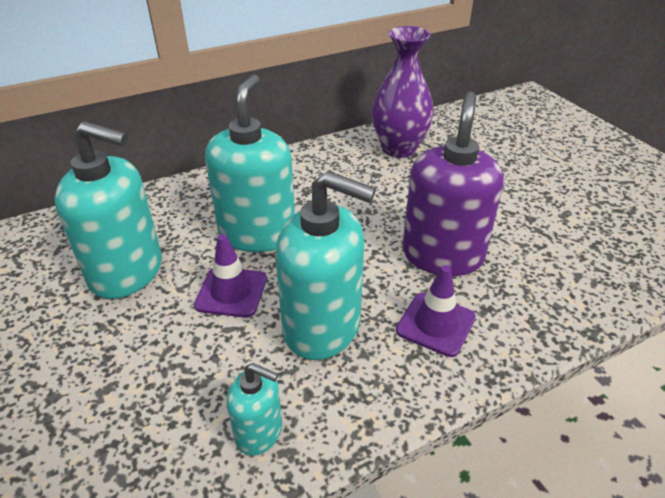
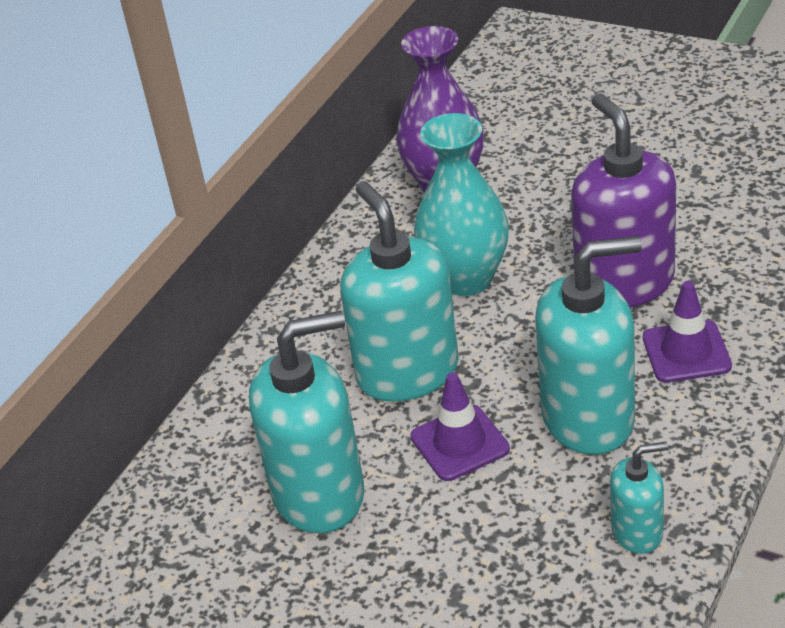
camera: 30 degrees left, 0 degrees up
none -> turquoise vase [414,113,509,296]

